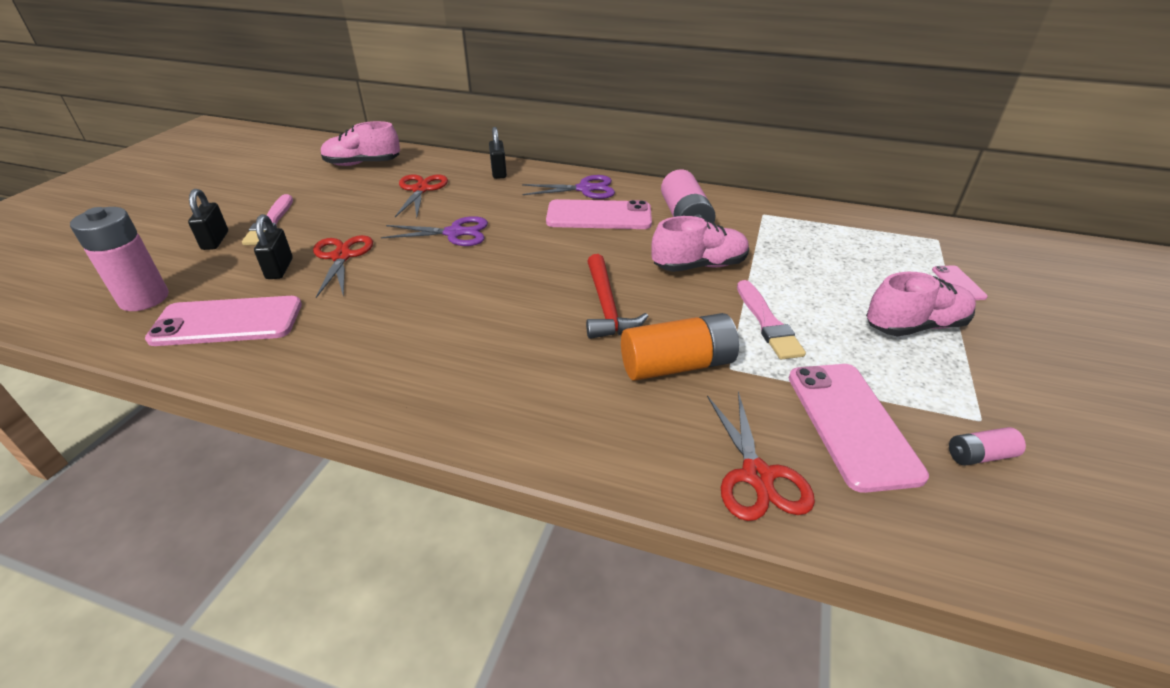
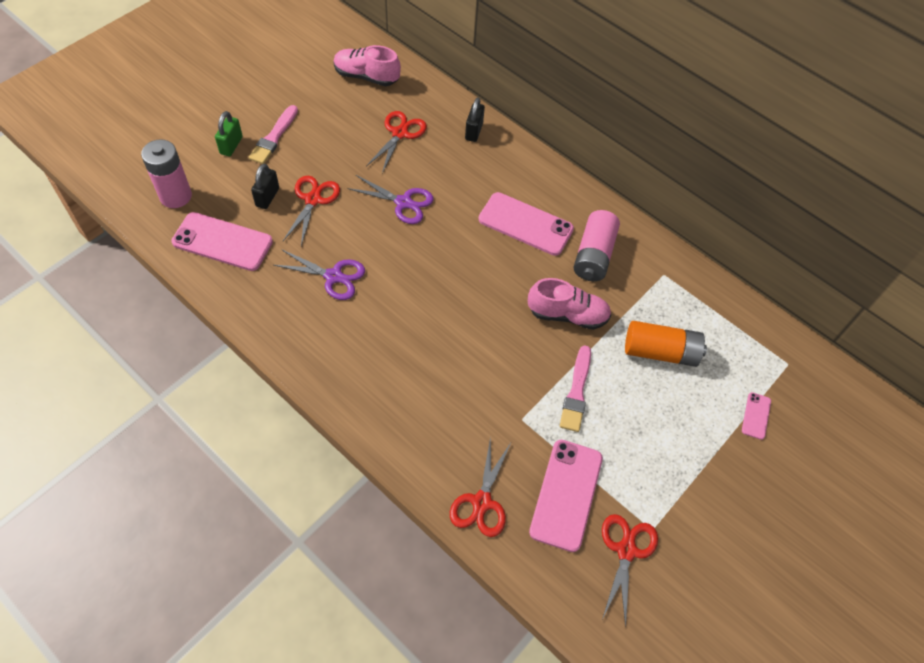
camera: 20 degrees right, 20 degrees up
black padlock [188,189,228,250] -> green padlock [215,111,243,156]
purple scissors [522,175,615,199] -> purple scissors moved to [274,249,365,300]
red hammer [586,254,648,339] -> none
orange battery [621,313,739,381] -> orange battery moved to [625,321,707,367]
pink shoe [866,272,976,336] -> none
pink battery [949,427,1026,466] -> red scissors [602,514,658,627]

